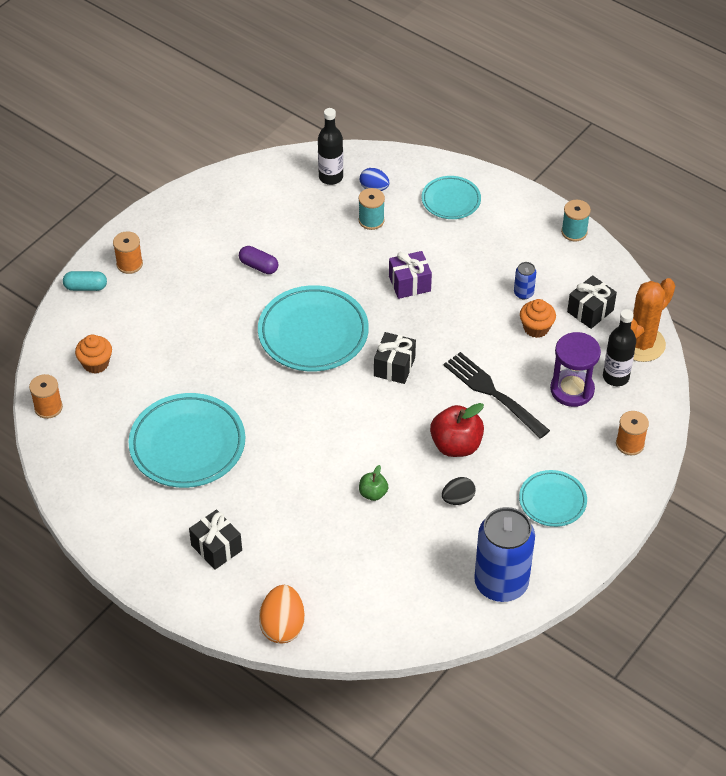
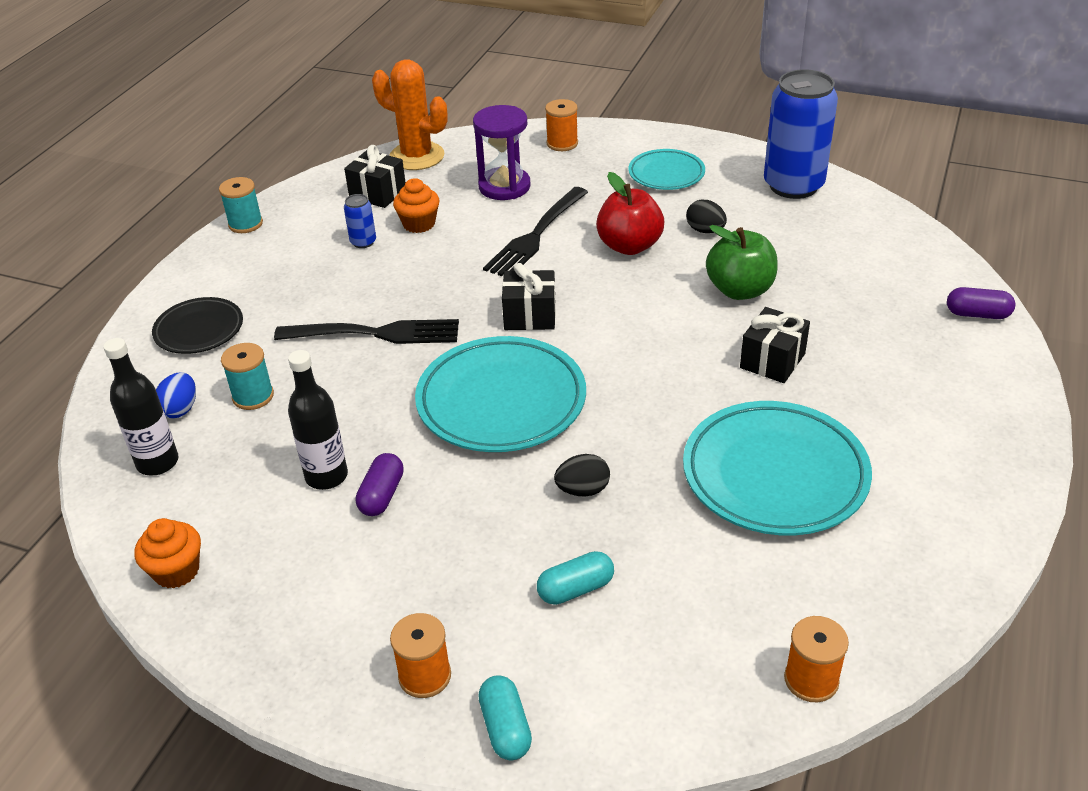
camera: 105 degrees left, 10 degrees down
orange cupcake [75,335,112,374] -> orange cupcake moved to [135,518,201,589]
black gift [189,509,242,570] -> black gift moved to [740,307,810,383]
orange egg [259,585,305,644] -> purple capsule [947,287,1015,319]
green apple [359,465,388,501] -> green apple [706,225,778,300], size x1.84
purple gift [389,251,432,299] -> black fork [274,319,459,344]
turquoise plate [422,176,481,219] -> black plate [152,297,243,354]
black bottle [603,309,636,386] -> black bottle moved to [288,350,348,490]
none -> turquoise capsule [537,551,614,605]
none -> black egg [554,454,610,496]

